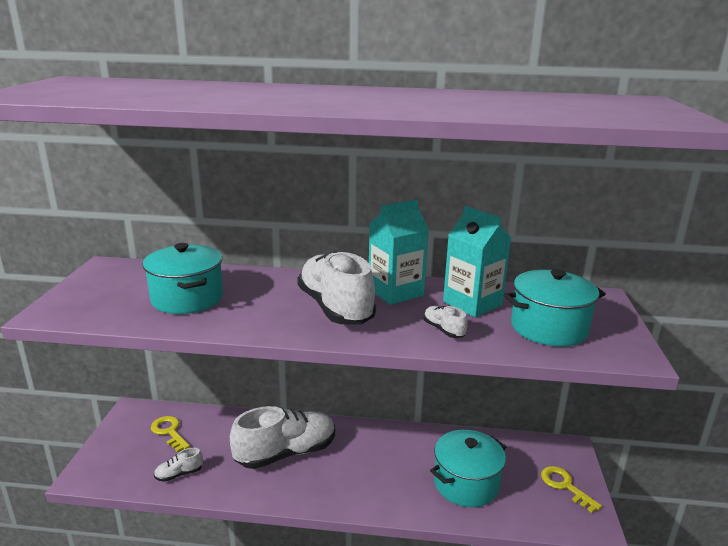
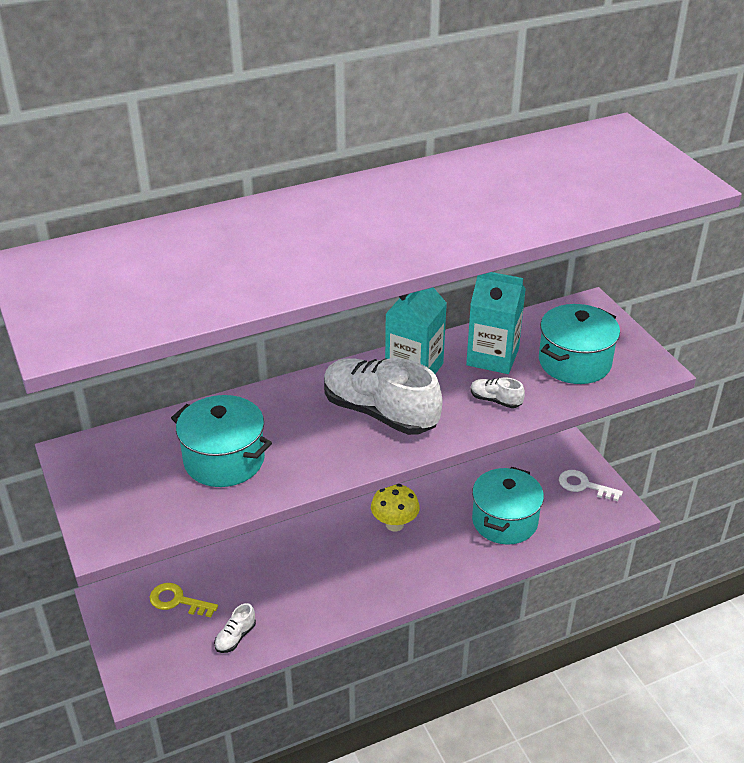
camera: 30 degrees left, 15 degrees up
white shoe [230,406,335,469] -> none
yellow key [541,466,602,513] -> white key [559,470,623,501]
none -> yellow mushroom [371,484,420,531]

